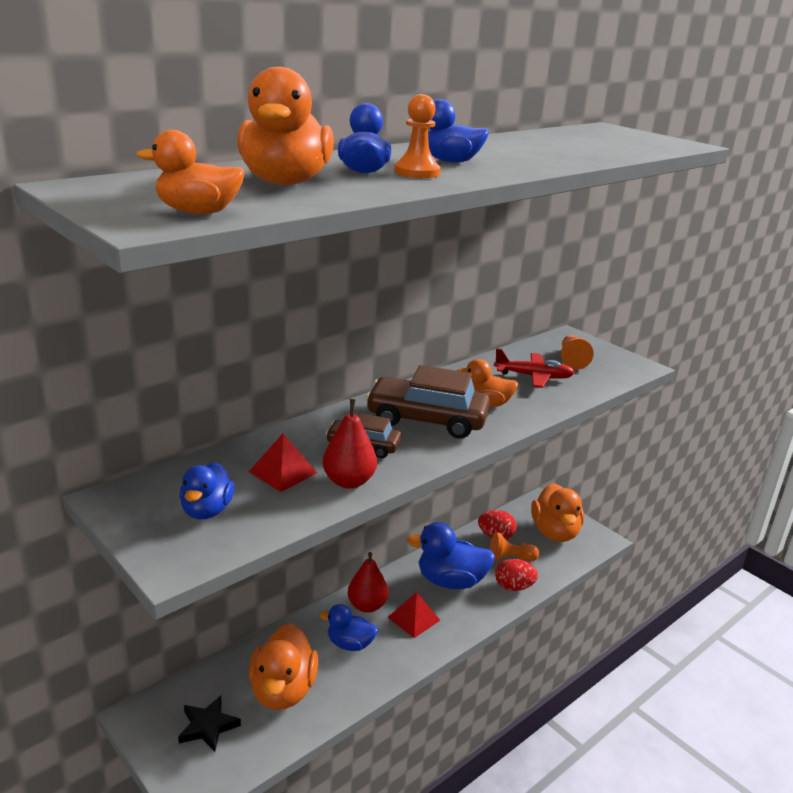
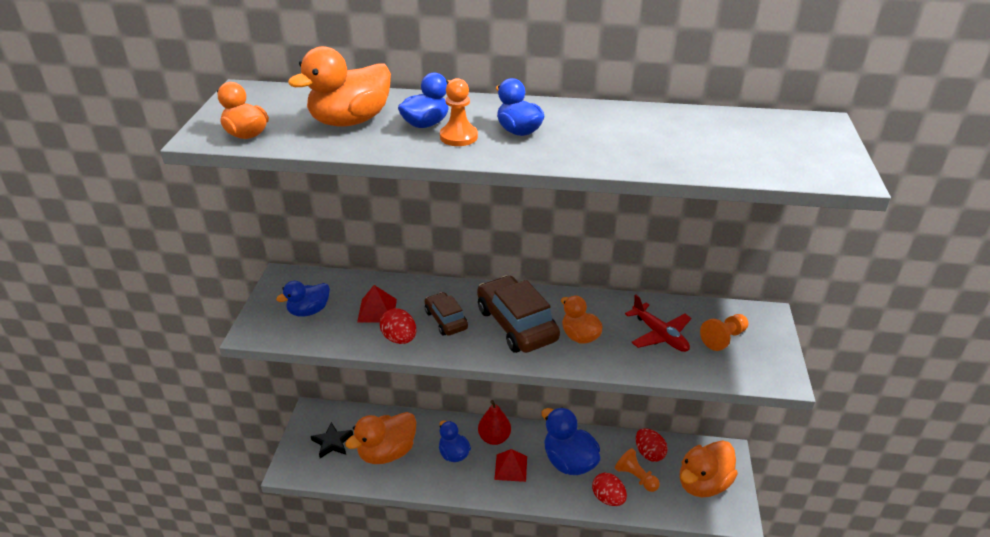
camera: 50 degrees right, 10 degrees up
red pear [322,399,377,489] -> red egg [380,308,416,344]

